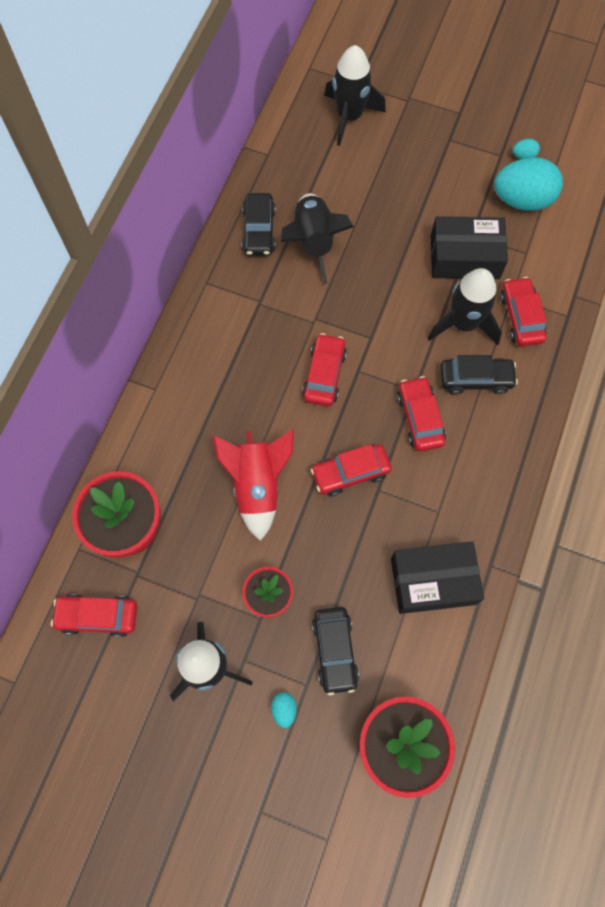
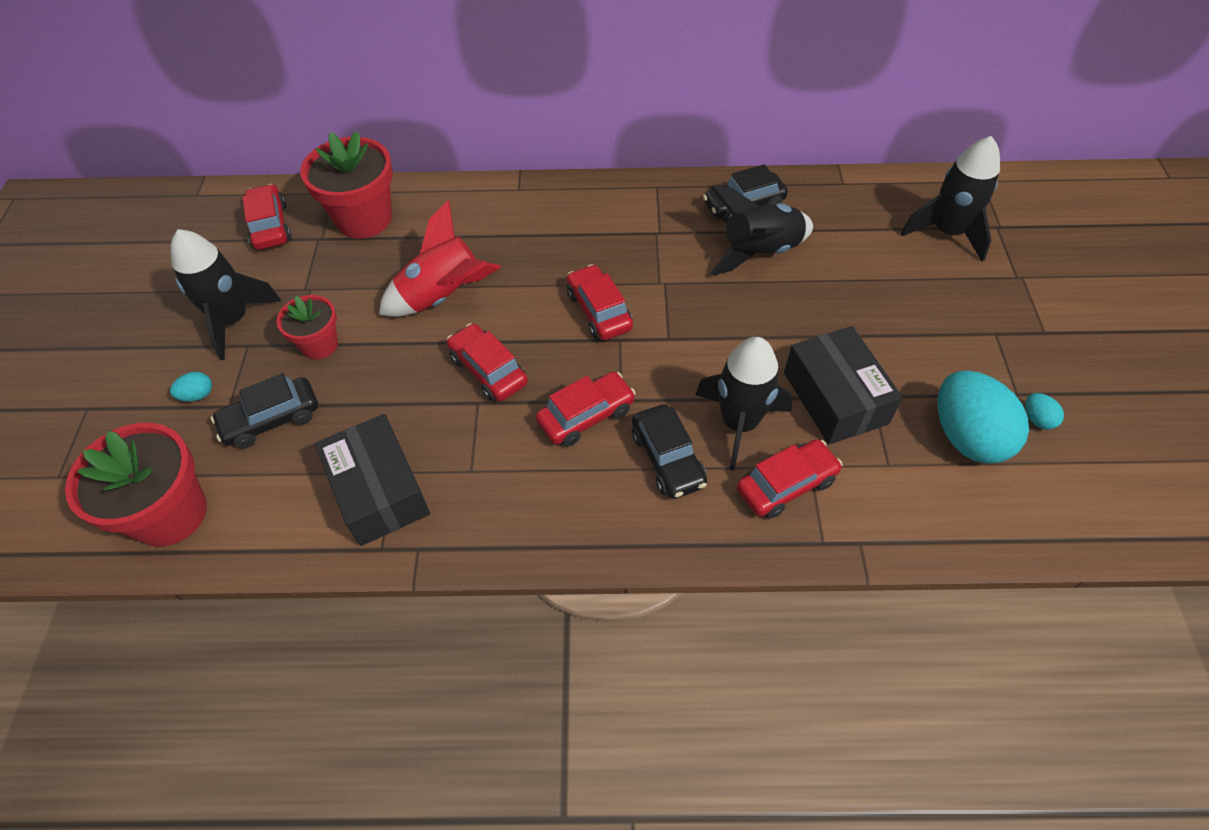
camera: 70 degrees right, 15 degrees down
red car [302,333,347,406] -> red car turned 105 degrees counterclockwise [567,264,633,340]

